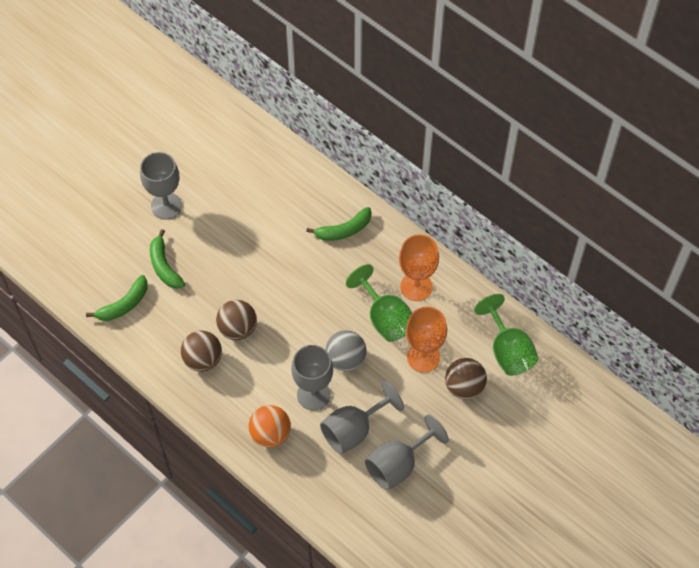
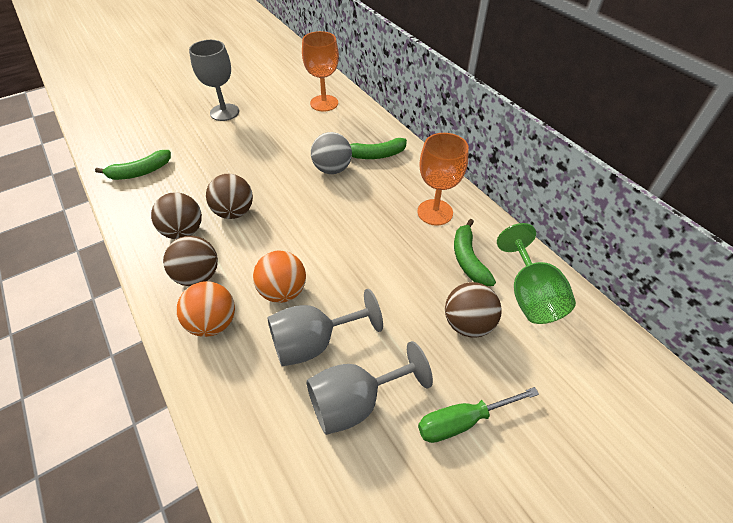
camera: 15 degrees right, 10 degrees down
green banana [150,229,185,289] -> green banana moved to [454,219,496,286]
grey goblet [291,345,333,411] -> orange ball [253,251,306,303]
grey ball [325,330,367,372] -> grey ball moved to [311,132,352,174]
green goblet [346,264,412,342] -> none
orange goblet [406,306,447,373] -> orange goblet moved to [302,31,339,112]
none -> brown ball [163,236,218,286]
none -> green screwdriver [418,387,539,443]

